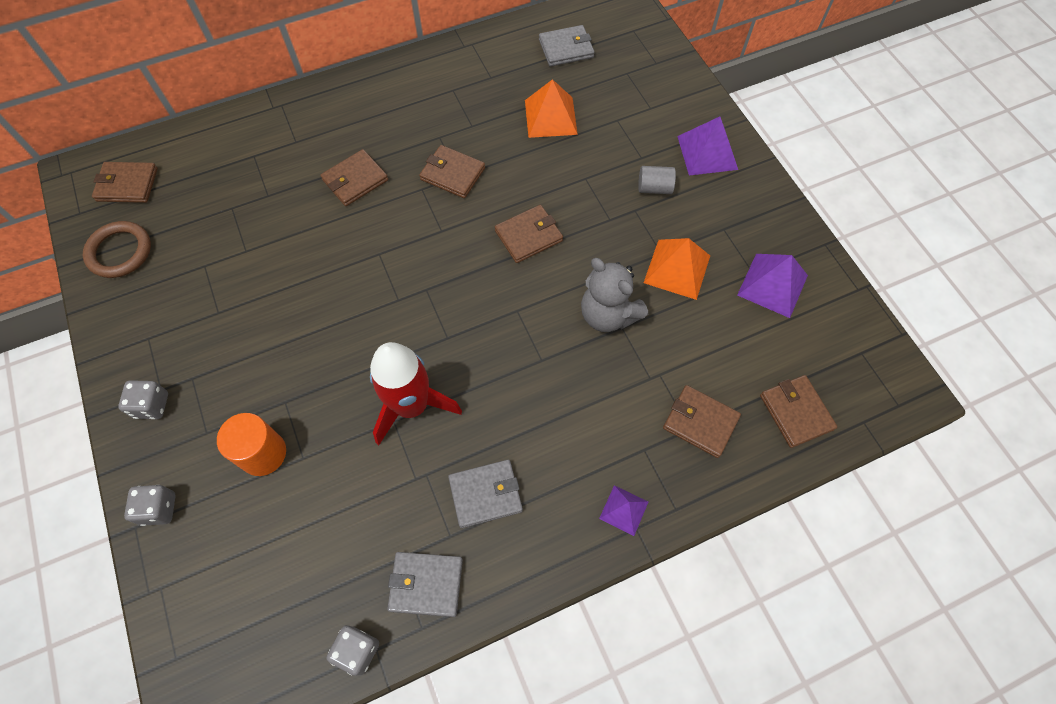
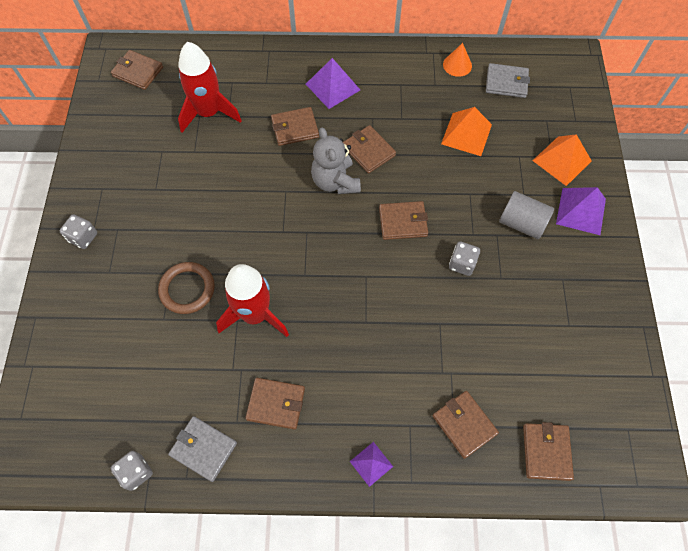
camera: 25 degrees right, 0 degrees up
brown ring [83,221,151,278] -> brown ring moved to [158,262,215,314]
grey dice [124,485,176,526] -> grey dice moved to [449,241,480,276]
orange cylinder [217,413,286,476] -> none
grey wallet [448,460,523,528] -> brown wallet [245,378,305,430]
grey teddy bear [581,258,648,332] -> grey teddy bear moved to [311,127,361,194]
grey cylinder [638,166,676,194] -> grey cylinder [499,191,554,239], size x1.50
orange pyramid [644,238,710,300] -> orange pyramid moved to [532,134,592,186]
purple pyramid [737,254,808,318] -> purple pyramid moved to [306,58,360,109]
none -> red rocket [178,42,242,132]
none -> orange cone [443,43,472,77]

